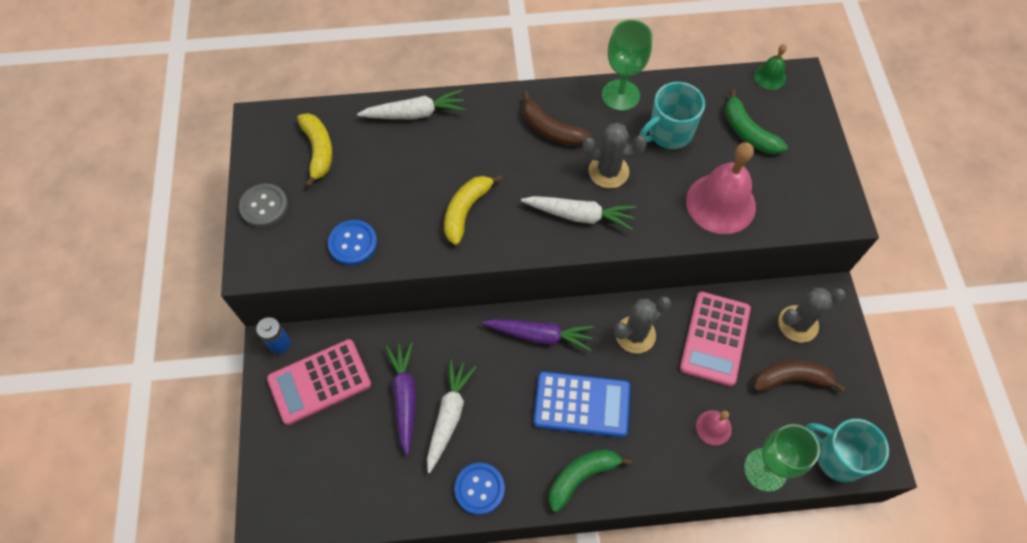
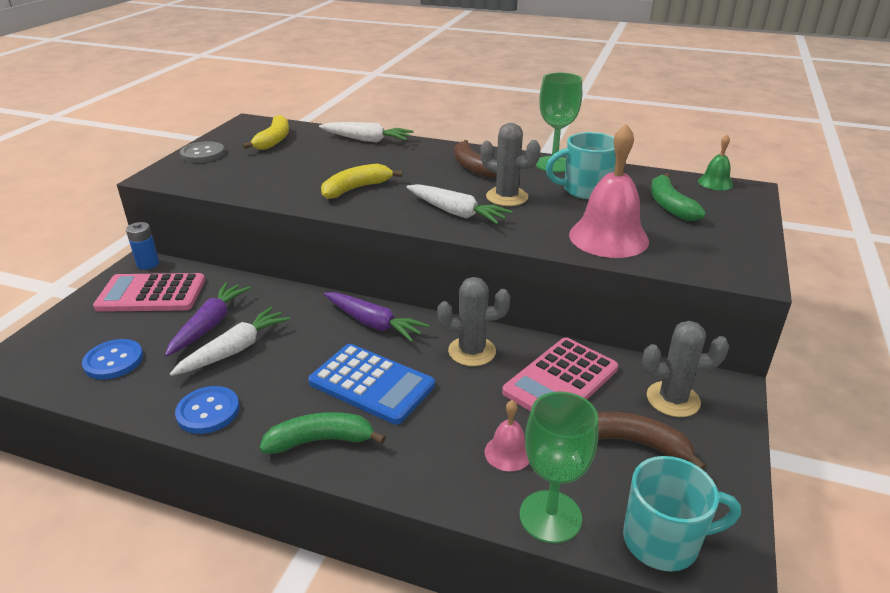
camera: 25 degrees right, 30 degrees down
blue button [328,220,377,265] -> blue button moved to [82,339,143,379]
turquoise mug [805,419,889,482] -> turquoise mug turned 120 degrees clockwise [623,456,741,571]

